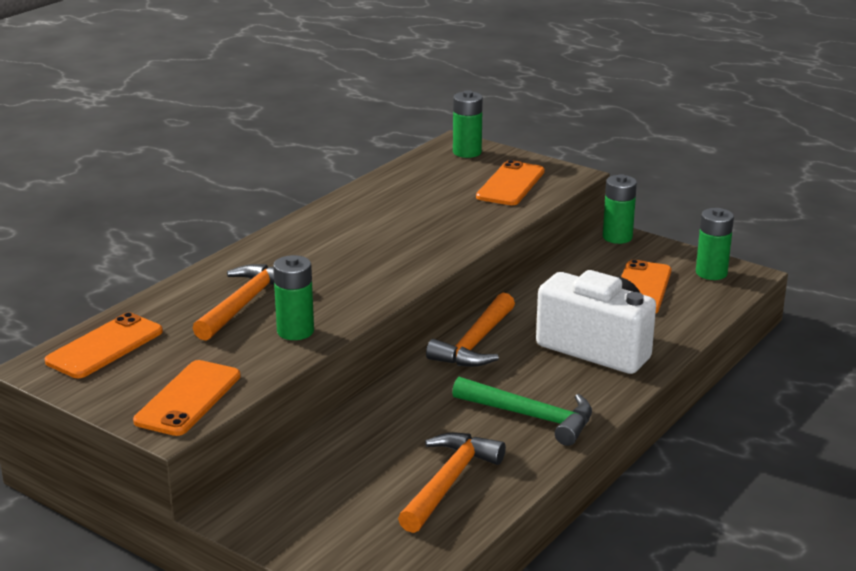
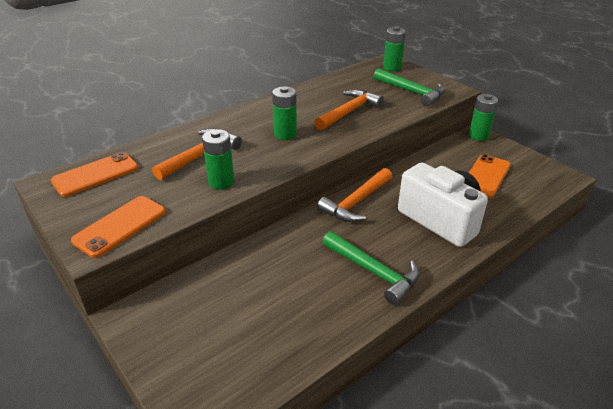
camera: 15 degrees right, 10 degrees up
orange hammer [398,433,506,533] -> orange hammer moved to [315,89,384,130]
orange phone [476,160,545,205] -> green hammer [374,68,445,106]
green battery [696,208,734,280] -> green battery moved to [272,86,297,140]

